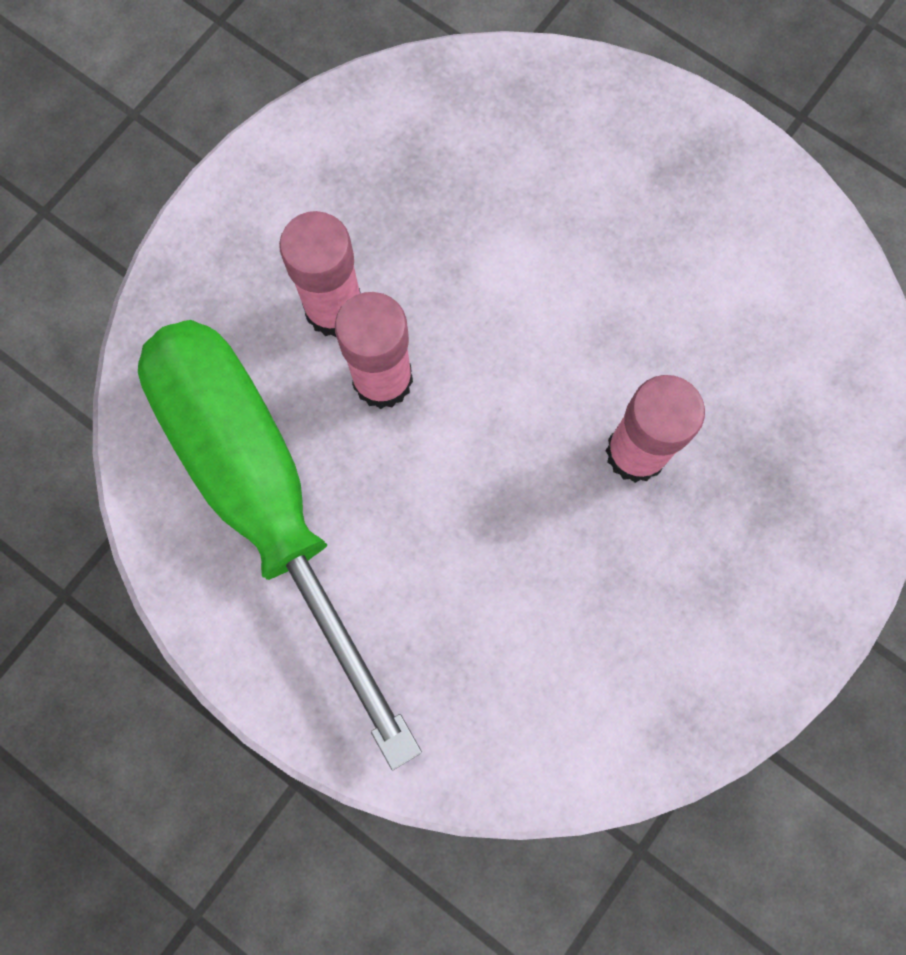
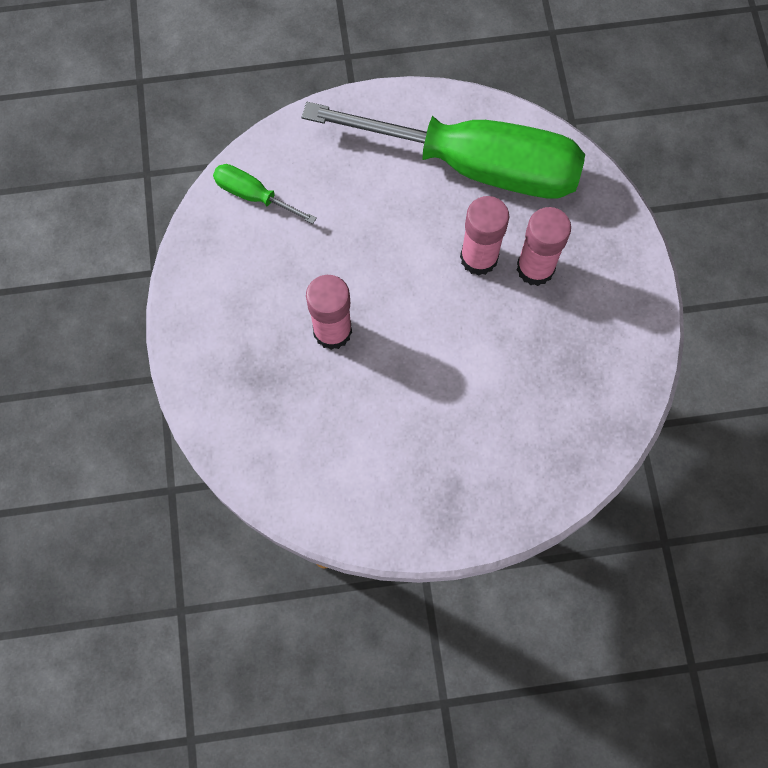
camera: 135 degrees right, 5 degrees down
none -> green screwdriver [213,164,317,224]

